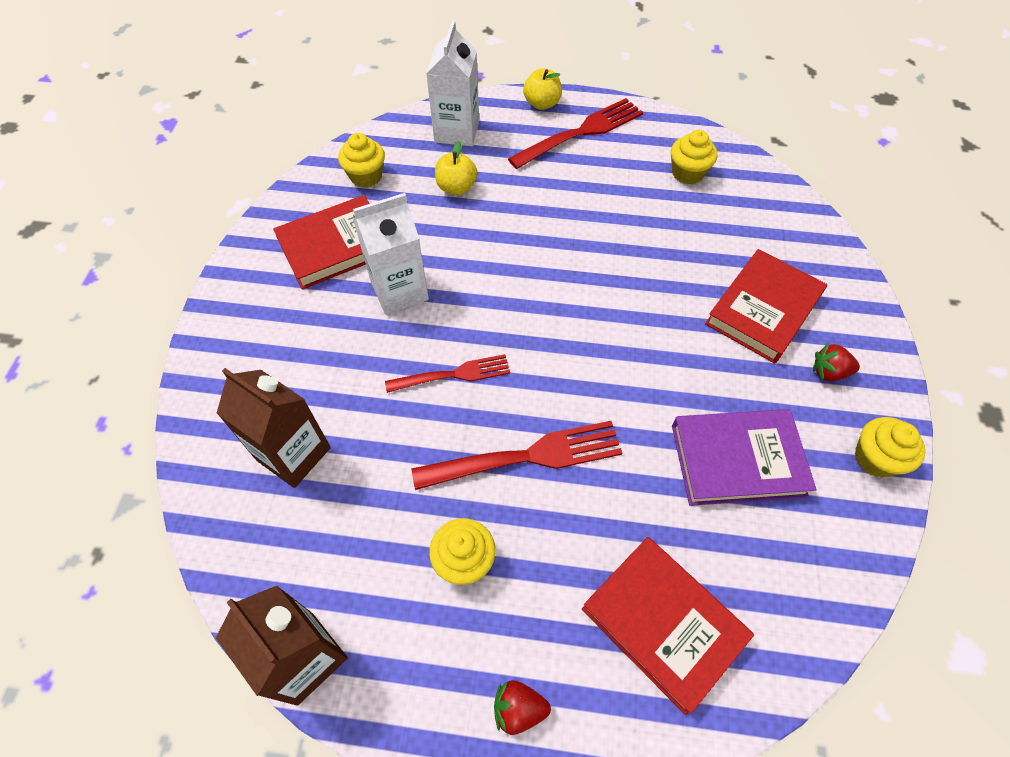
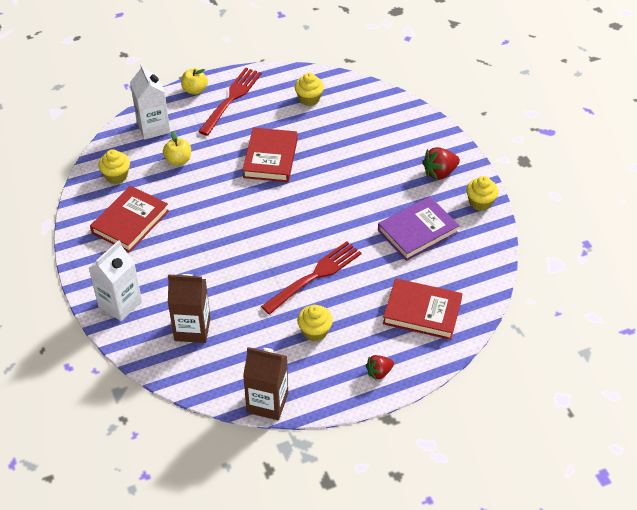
camera: 30 degrees left, 10 degrees down
white carton [353,193,429,315] -> white carton moved to [88,240,142,321]
red fork [385,354,510,393] -> none
red book [705,249,827,364] -> red book moved to [242,127,298,182]
red strawberry [813,343,860,381] -> red strawberry [422,147,460,180], size x1.53

